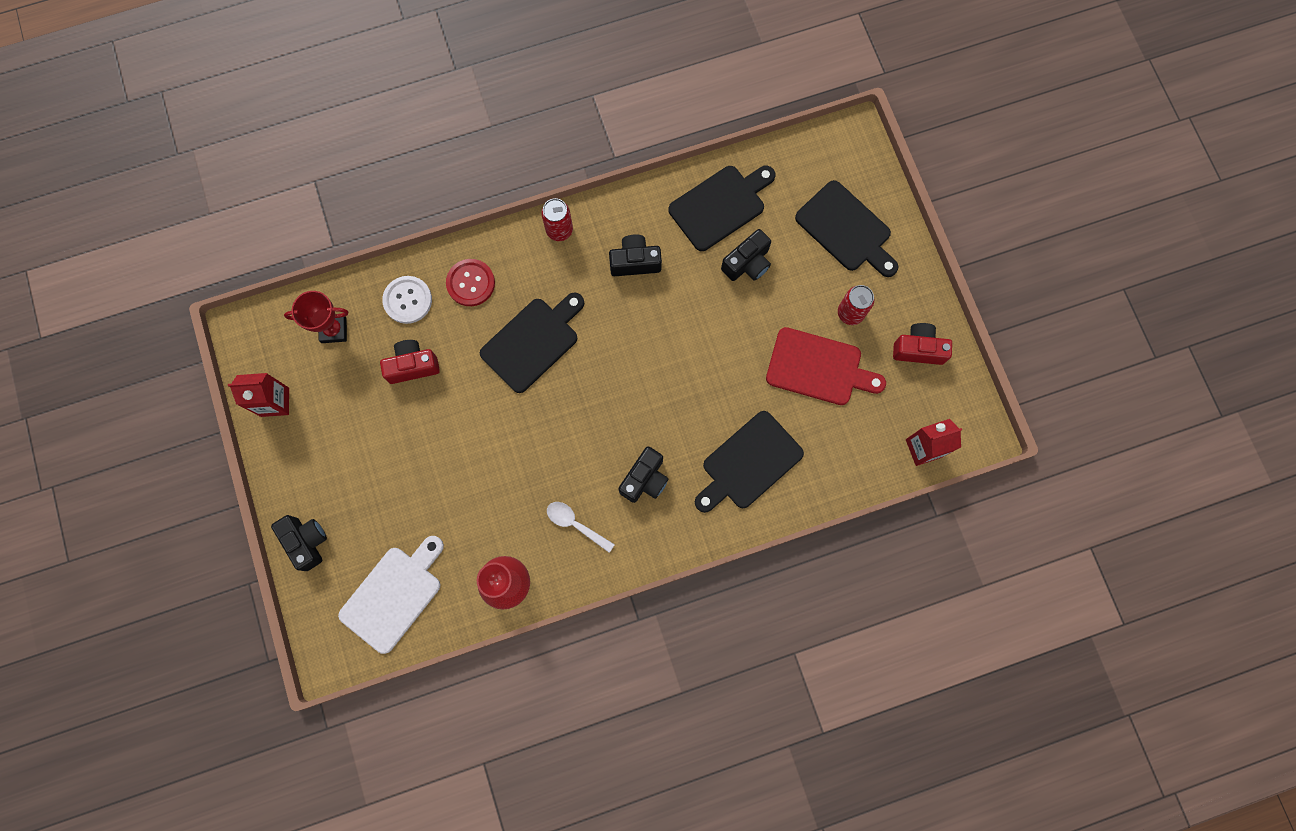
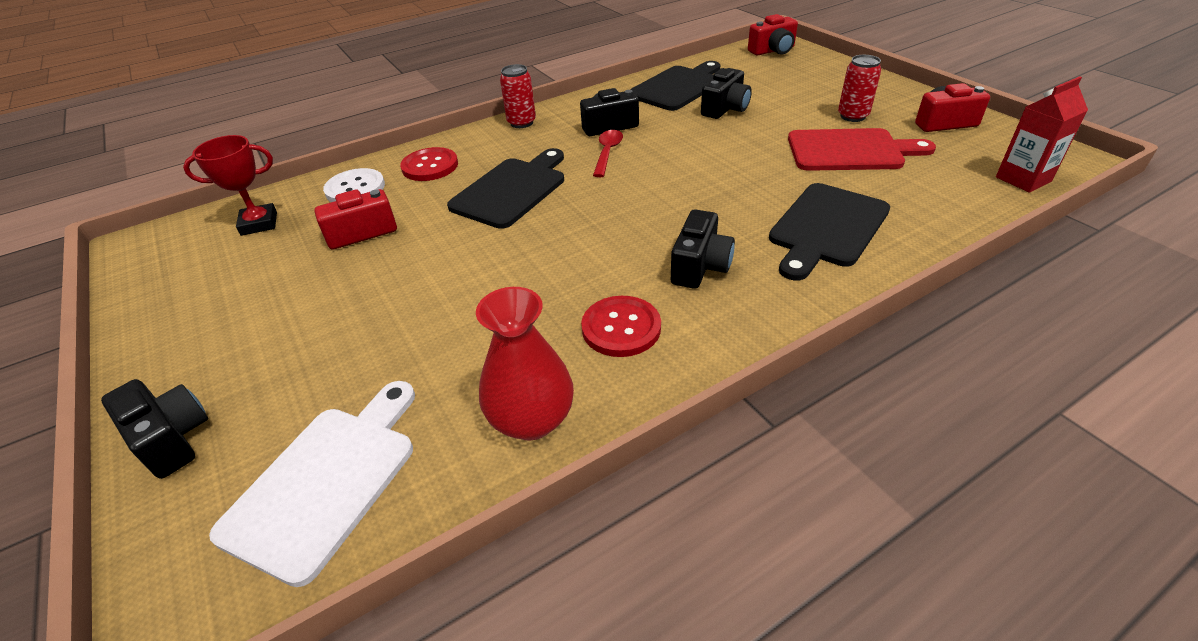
camera: 10 degrees left, 35 degrees down
red carton [228,373,289,417] -> none
white spoon [547,502,615,553] -> red button [581,296,661,357]
black cutting board [795,180,899,277] -> none
none -> red spoon [593,130,623,177]
none -> red camera [748,14,798,55]

